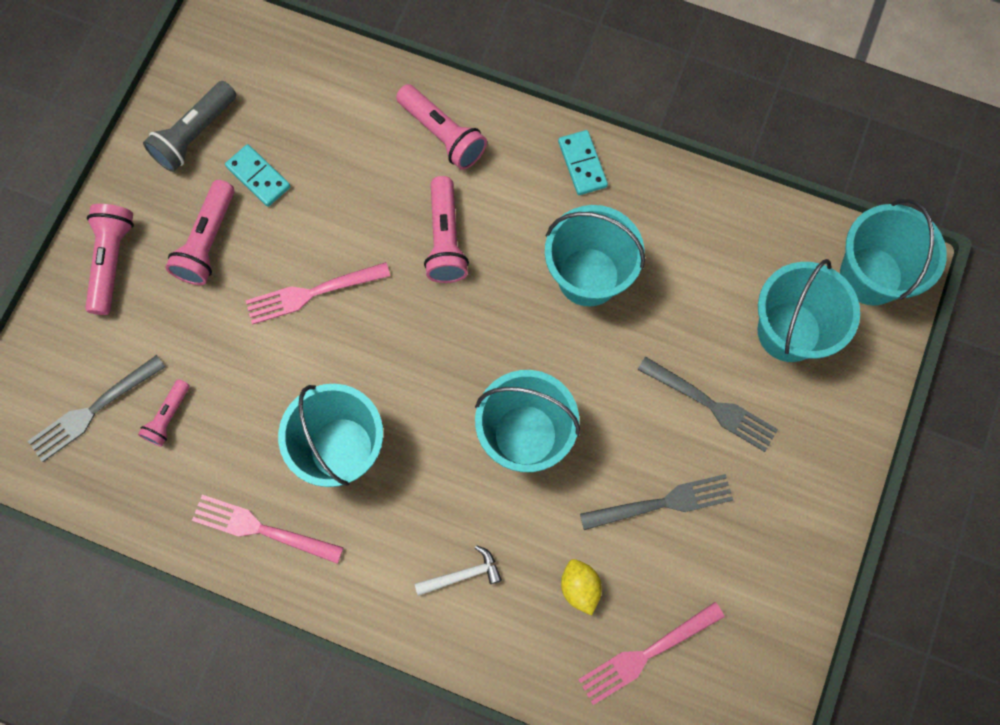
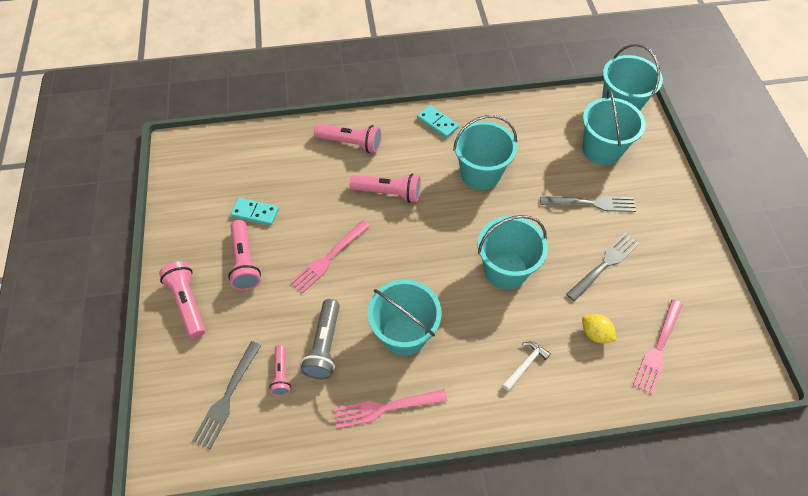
camera: 30 degrees left, 15 degrees down
grey flashlight [143,81,236,172] -> grey flashlight moved to [301,299,340,379]
pink flashlight [424,176,469,283] -> pink flashlight turned 45 degrees counterclockwise [350,174,421,203]

